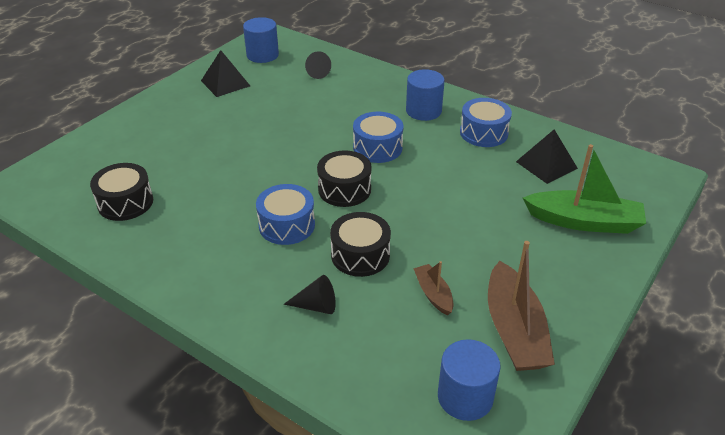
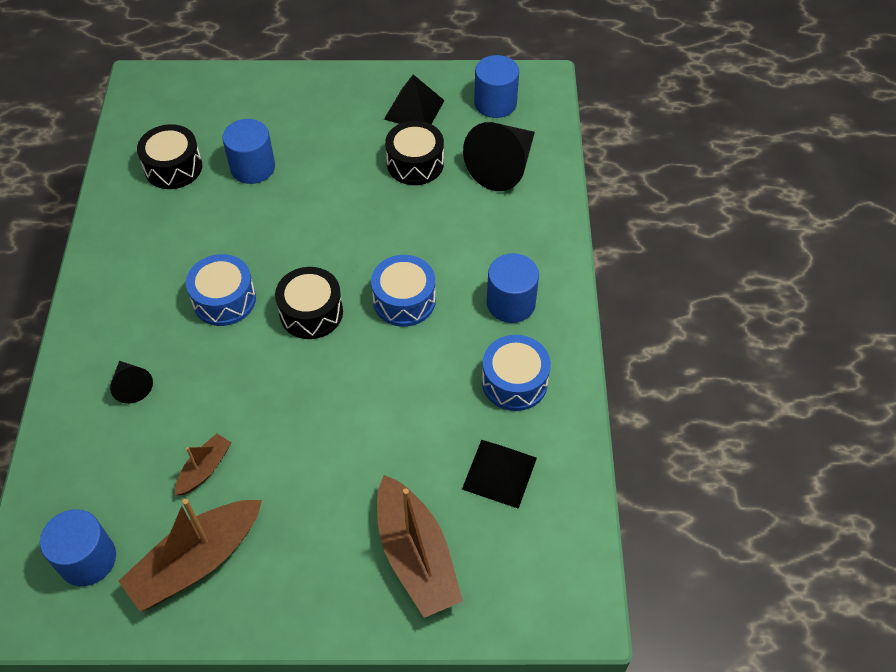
camera: 55 degrees right, 15 degrees up
black cone [305,51,331,79] -> black cone [463,122,535,191], size x1.94
black drum [330,212,391,277] -> black drum moved to [385,121,444,185]
green boat [523,144,646,234] -> brown boat [377,475,463,618]
none -> blue cylinder [222,119,275,184]

